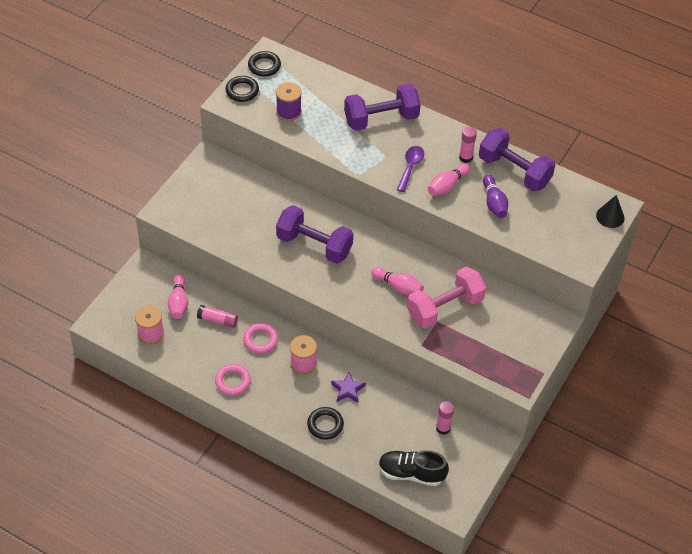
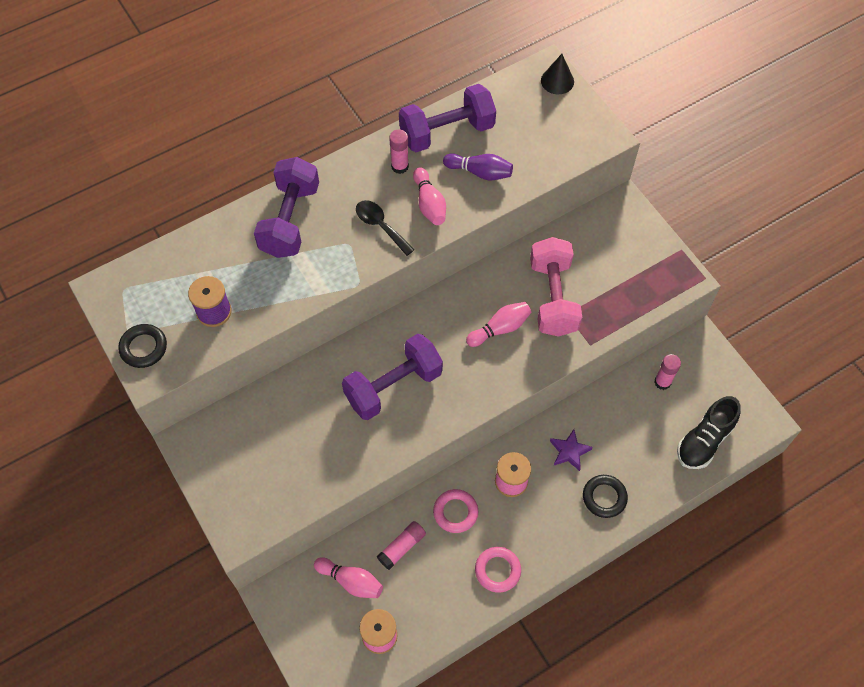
camera: 60 degrees left, 10 degrees up
black ring [248,51,281,77] -> none
purple spoon [397,146,424,192] -> black spoon [356,200,415,256]

